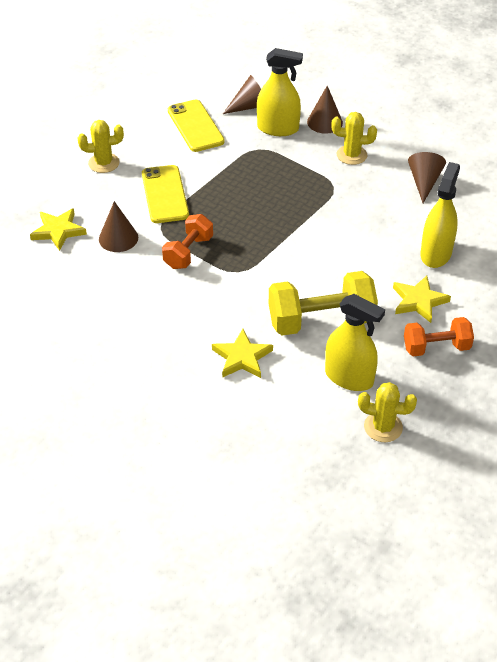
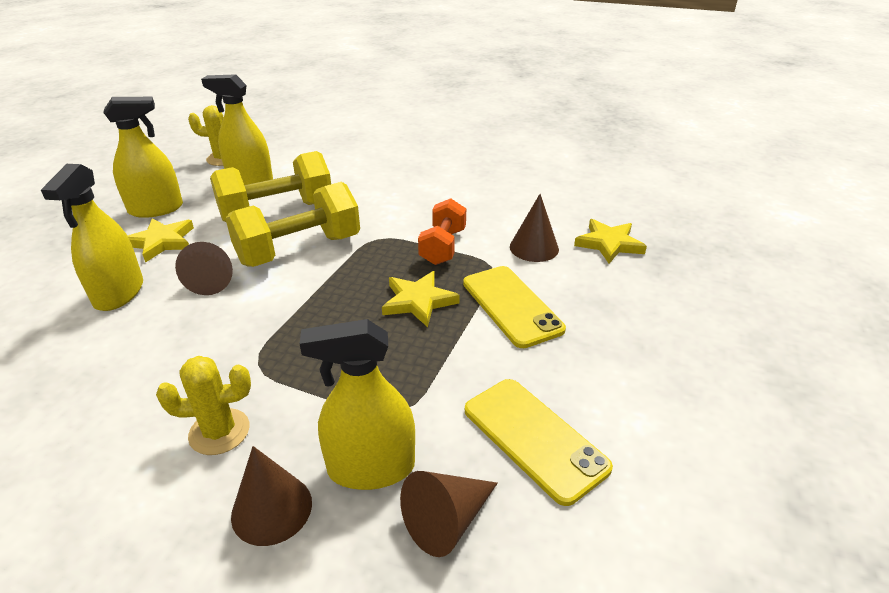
camera: 165 degrees right, 10 degrees down
yellow cactus [78,120,124,173] -> none
yellow star [212,329,273,378] -> yellow star moved to [382,271,460,327]
orange dumbbell [404,317,474,356] -> yellow spray bottle [103,97,183,218]
brown cone [408,152,446,203] -> brown cone moved to [175,242,233,295]
none -> yellow dumbbell [225,182,360,267]

